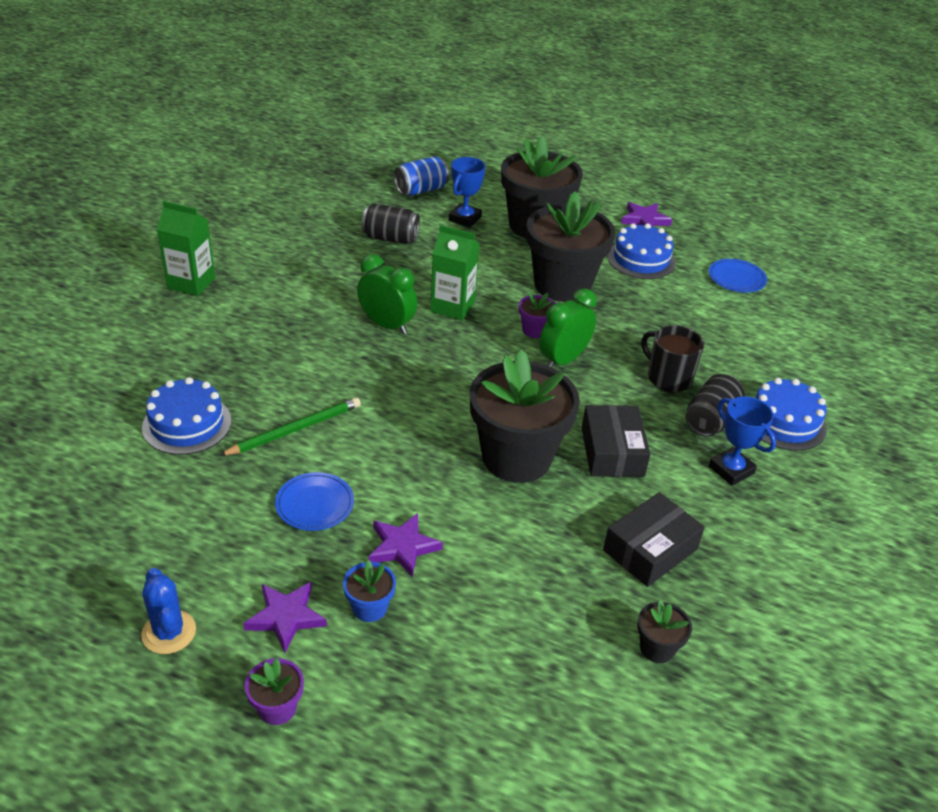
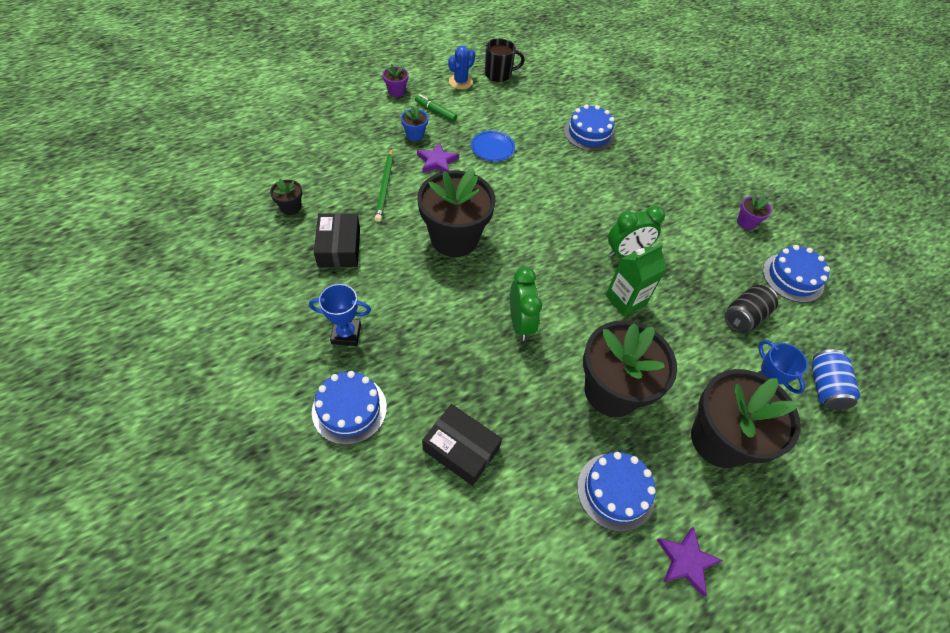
camera: 125 degrees right, 15 degrees up
blue cactus [141,568,196,654] -> blue cactus turned 60 degrees counterclockwise [448,46,475,89]
green carton [157,201,215,296] -> none
green pencil [219,397,361,456] -> green pencil moved to [375,148,393,222]
purple star [243,582,327,653] -> green marker [415,94,457,122]
purple flower pot [519,292,556,338] -> purple flower pot moved to [737,195,772,230]
black box [582,405,650,477] -> black box moved to [422,404,502,486]
black mug [641,325,704,392] -> black mug moved to [485,38,525,82]
black can [686,374,745,437] -> none
blue plate [709,259,767,293] -> none
none -> blue cake [763,245,830,303]

